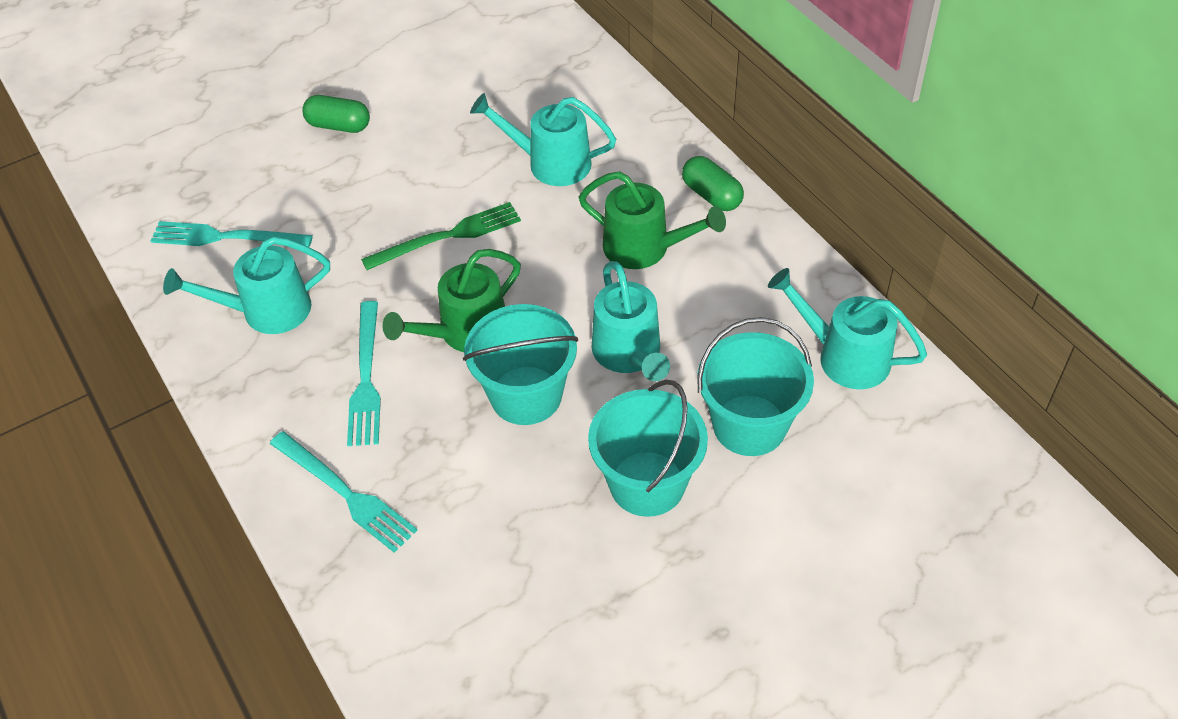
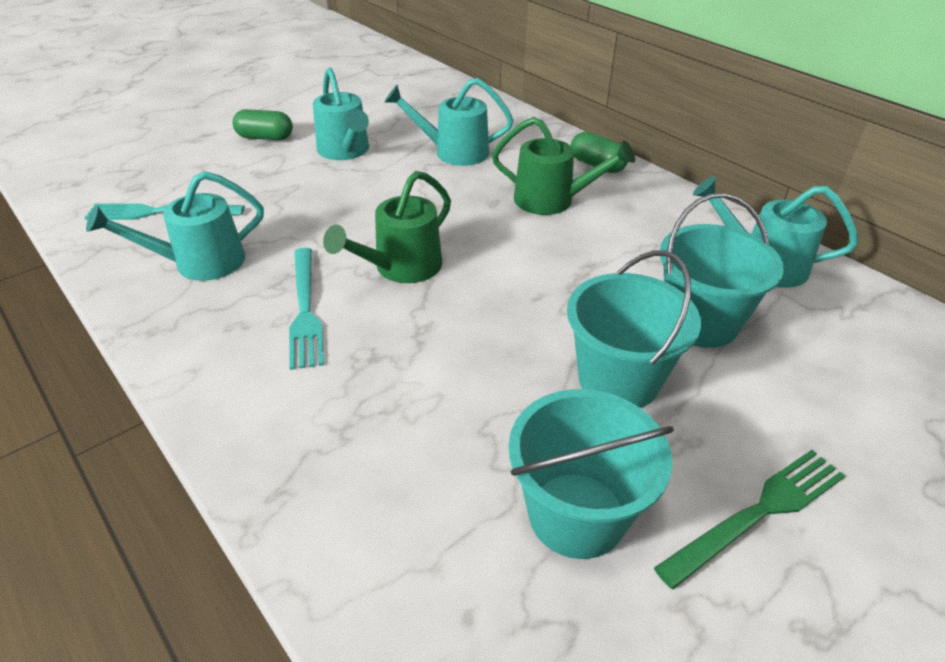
camera: 10 degrees left, 10 degrees down
turquoise fork [270,431,418,553] -> none
green fork [361,202,521,270] -> green fork moved to [654,450,845,590]
turquoise bucket [463,304,578,425] -> turquoise bucket moved to [509,389,674,559]
turquoise watering can [592,261,670,381] -> turquoise watering can moved to [313,68,369,160]

